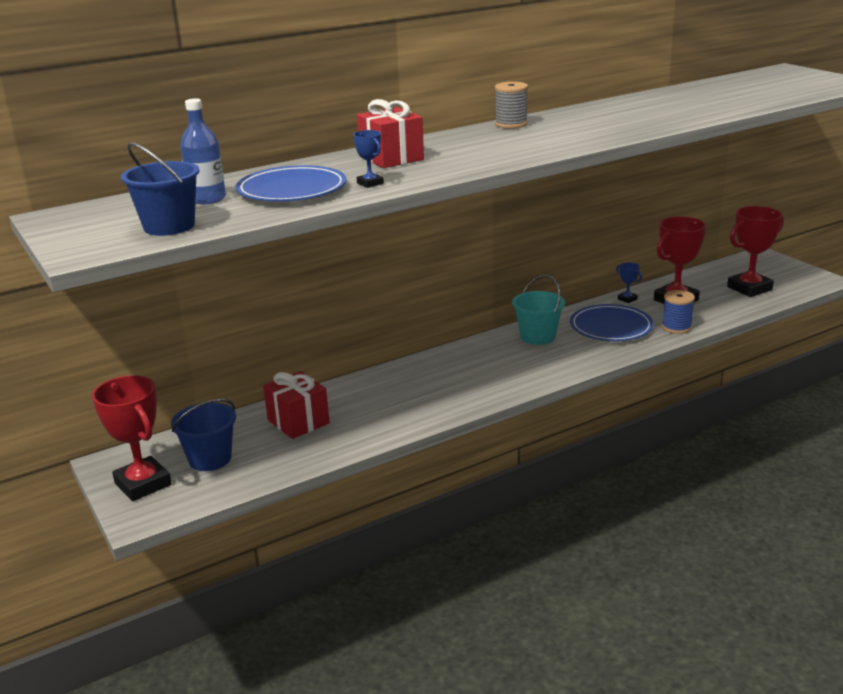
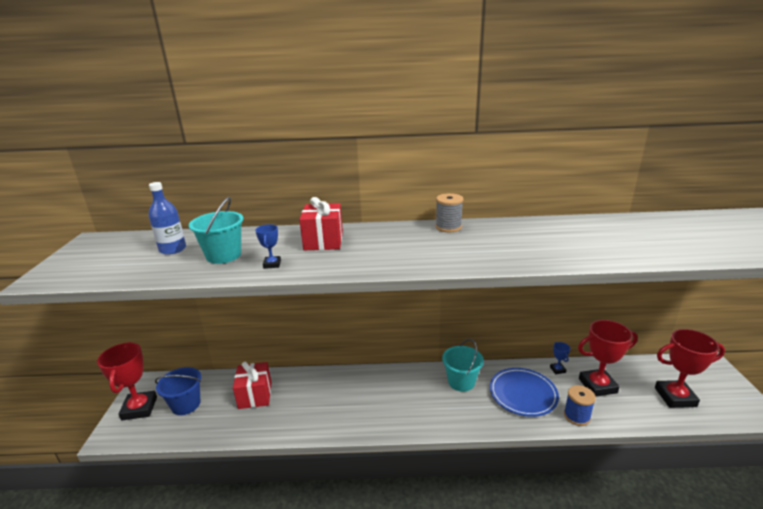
camera: 30 degrees right, 0 degrees up
blue bucket [121,142,200,236] -> none
blue plate [236,165,347,201] -> turquoise bucket [189,197,243,264]

